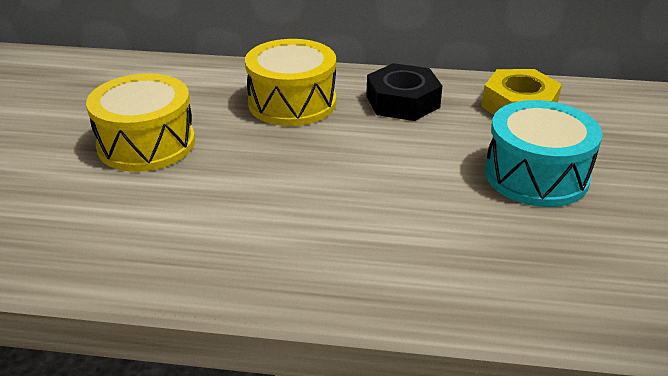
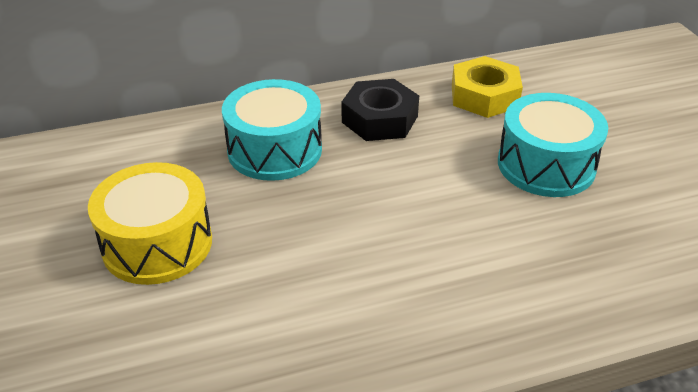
camera: 25 degrees left, 5 degrees up
yellow drum [245,39,336,126] -> turquoise drum [222,79,322,181]

